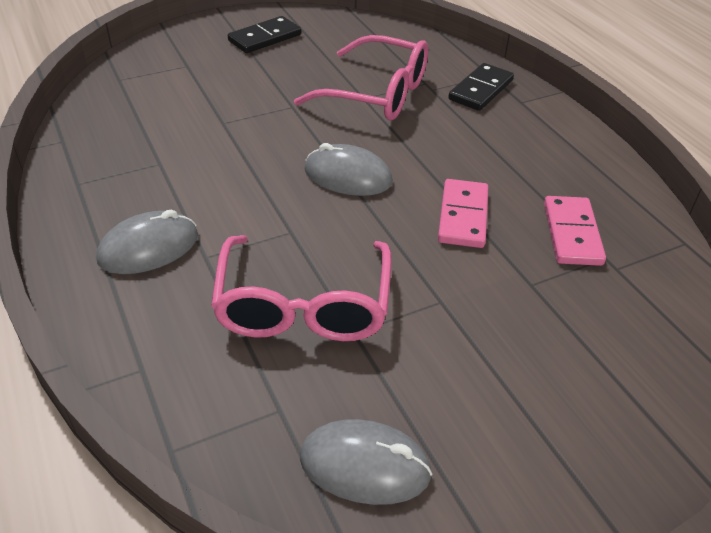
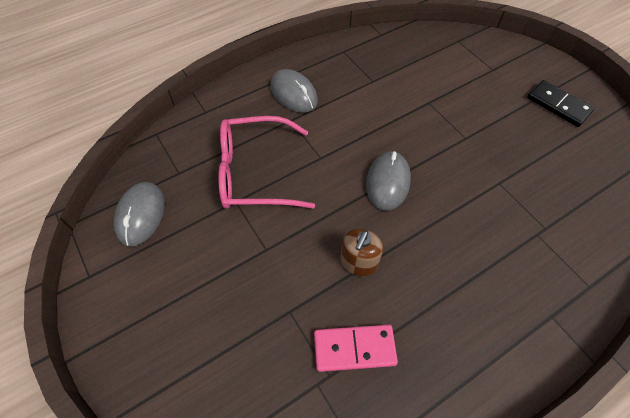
camera: 85 degrees right, 15 degrees up
pink glasses [294,35,428,121] -> none
pink domino [438,179,488,248] -> brown soap dispenser [340,229,383,276]
black domino [448,63,514,111] -> none

